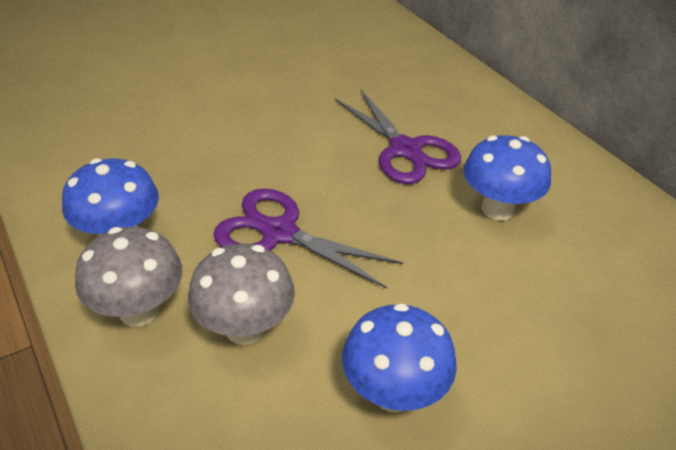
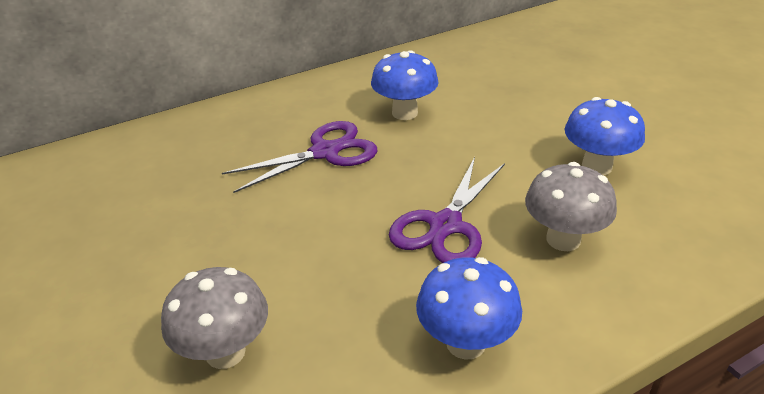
camera: 85 degrees left, 5 degrees down
grey mushroom [75,227,182,327] -> grey mushroom moved to [161,267,268,369]

